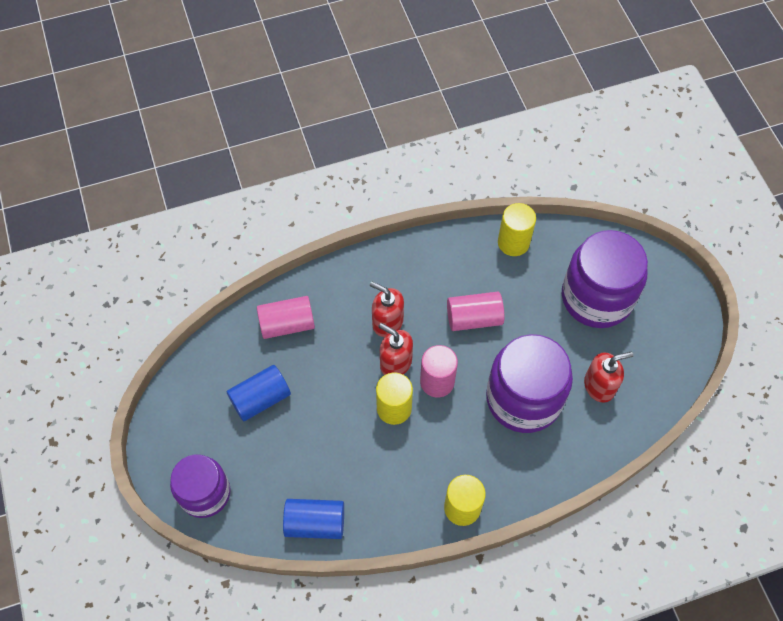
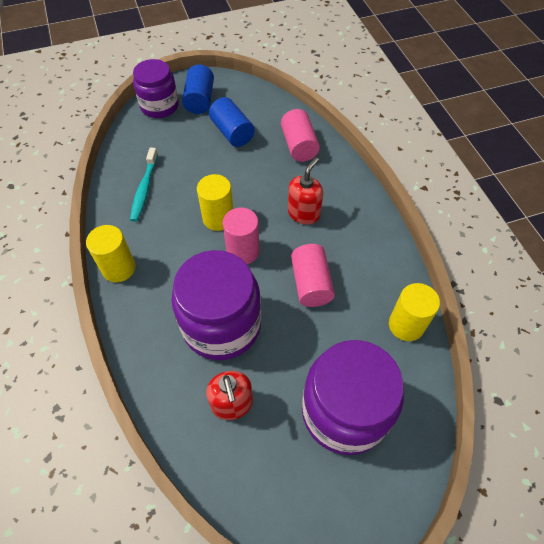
camera: 90 degrees right, 5 degrees down
blue cylinder [283,499,344,539] -> blue cylinder moved to [182,65,214,114]
red soap dispenser [378,323,413,375] -> none
none -> turquoise toothbrush [130,147,158,222]

